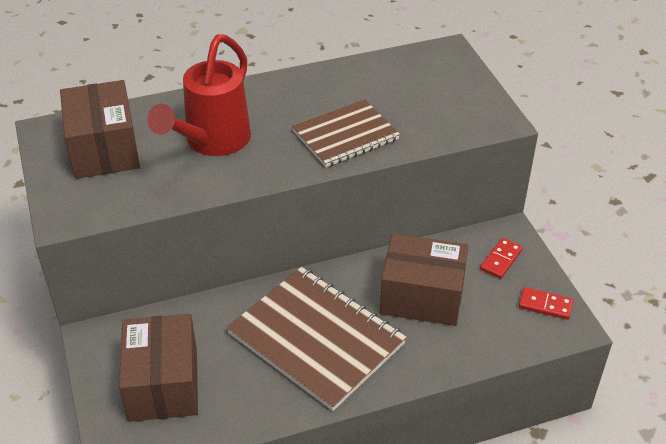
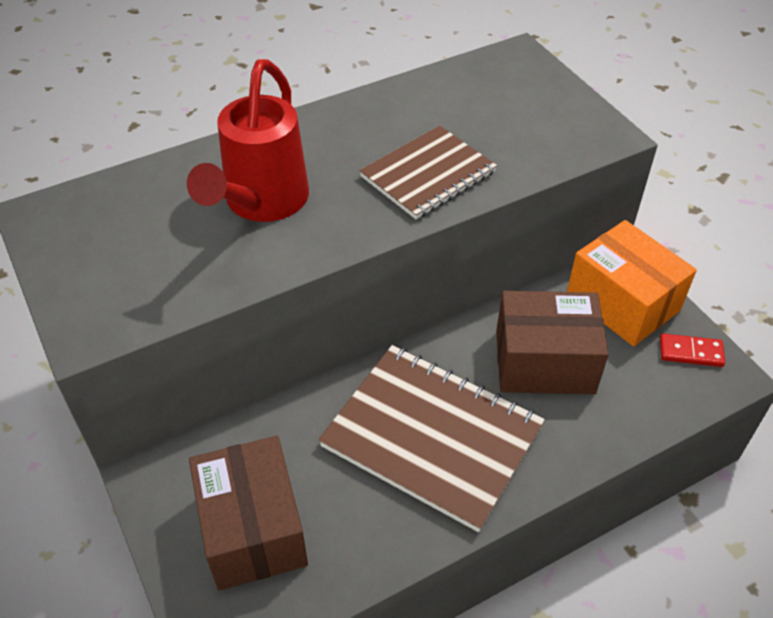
camera: 10 degrees left, 5 degrees up
brown box [60,80,140,179] -> none
red domino [480,238,523,279] -> orange box [567,220,697,346]

